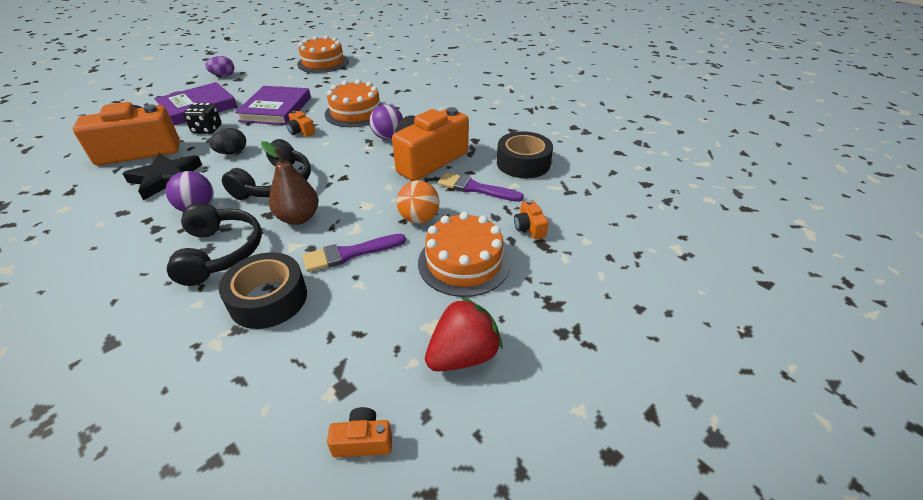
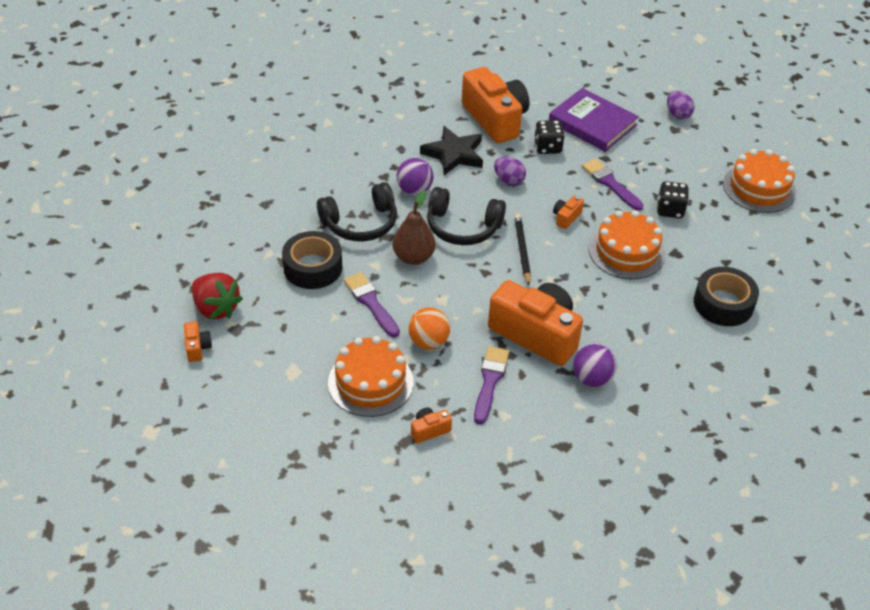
camera: 80 degrees right, 5 degrees up
black egg [209,128,246,154] -> purple egg [494,157,526,185]
purple book [235,86,311,125] -> purple brush [582,159,643,211]
purple ball [369,104,403,139] -> purple ball moved to [573,344,617,387]
red strawberry [425,296,503,371] -> red strawberry moved to [192,273,243,320]
black tape [497,131,553,178] -> black tape moved to [694,267,759,326]
none -> black pencil [514,214,531,285]
none -> black dice [657,181,689,218]

